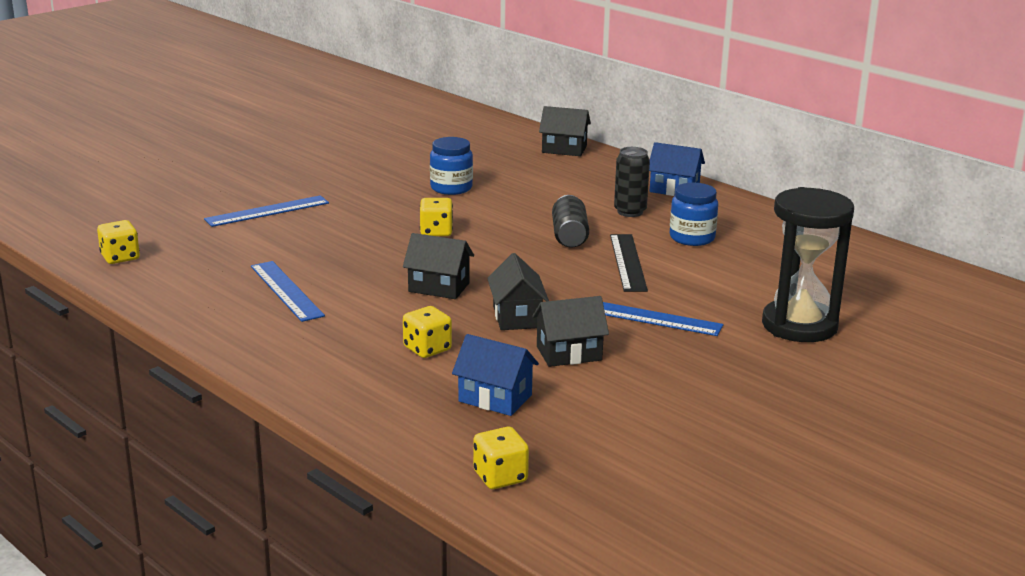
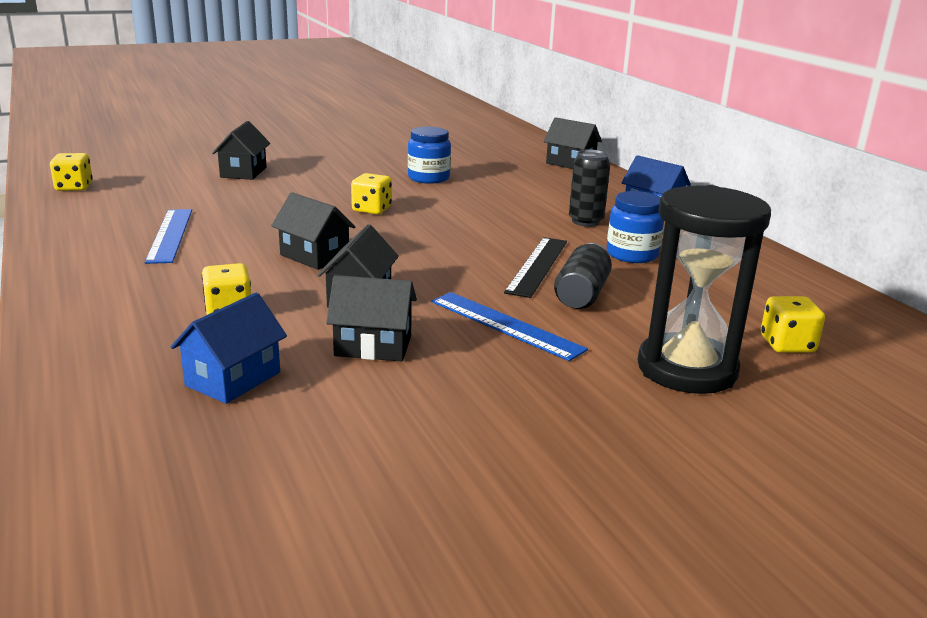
camera: 20 degrees right, 0 degrees up
blue ruler [204,195,329,227] -> black house [212,121,270,180]
blue house [452,334,539,416] -> blue house turned 75 degrees clockwise [171,292,287,404]
yellow dice [473,427,529,489] -> yellow dice moved to [761,296,825,353]
black can [552,195,589,247] -> black can moved to [554,243,612,309]

